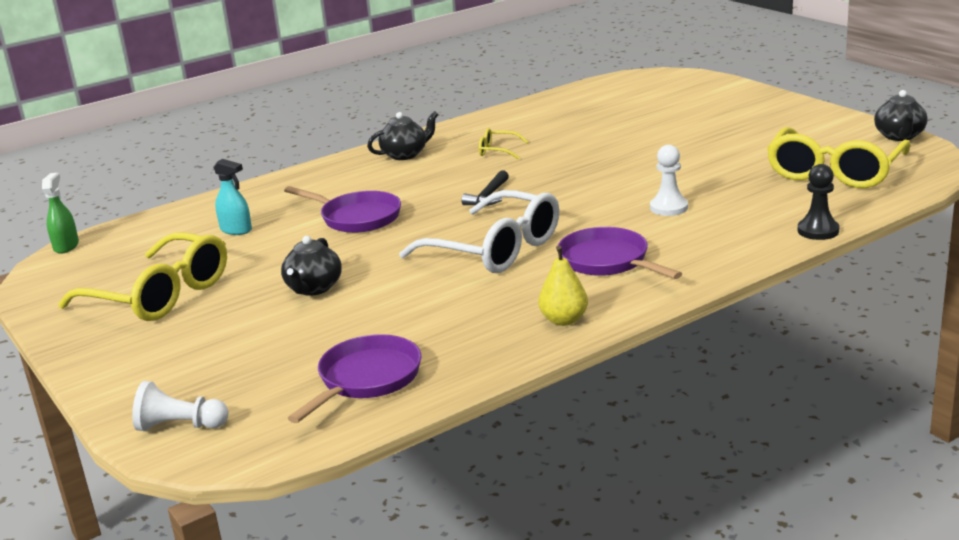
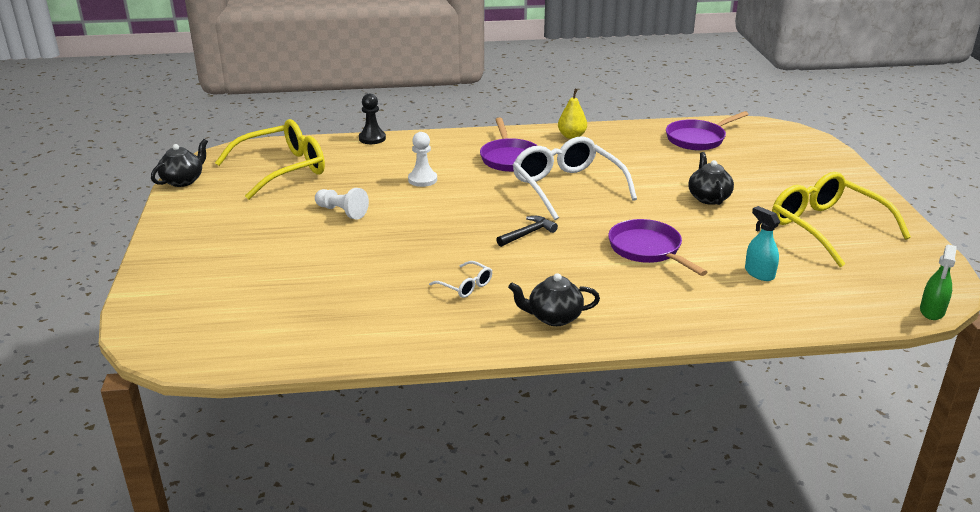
camera: 155 degrees left, 5 degrees up
white pawn [132,381,228,431] -> white pawn moved to [315,188,369,219]
black teapot [281,236,342,296] -> black teapot turned 45 degrees counterclockwise [688,152,734,205]
yellow glasses [479,128,528,159] -> white glasses [429,261,492,298]

